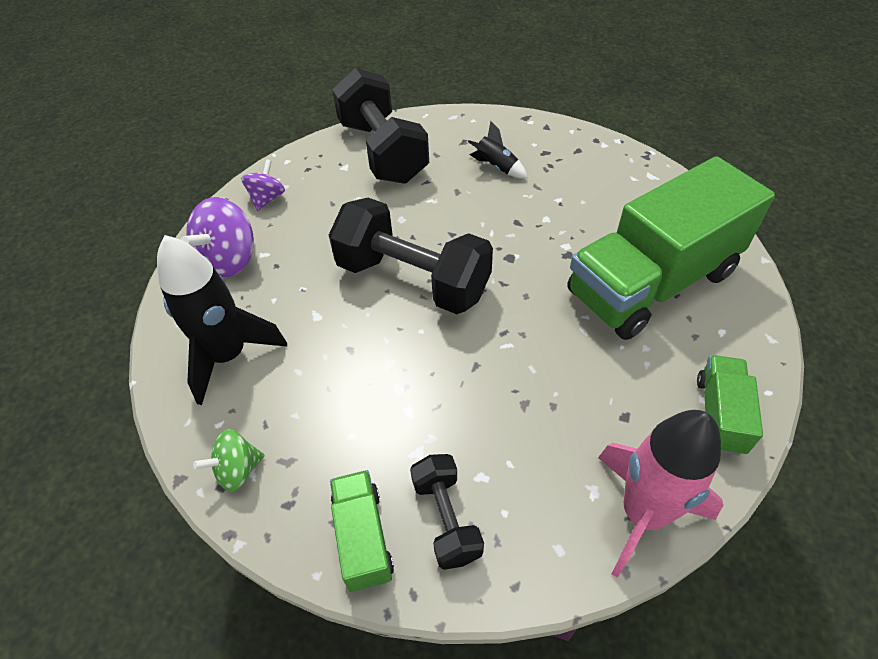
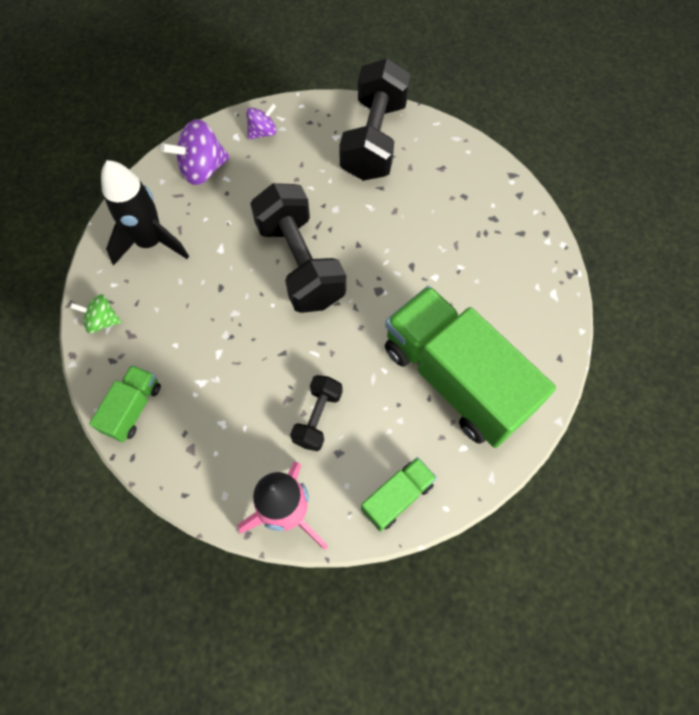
camera: 35 degrees right, 15 degrees up
black dumbbell [410,454,484,570] -> black dumbbell moved to [290,375,343,451]
black rocket [468,121,528,179] -> none
green truck [567,156,775,340] -> green truck turned 45 degrees clockwise [385,286,556,448]

